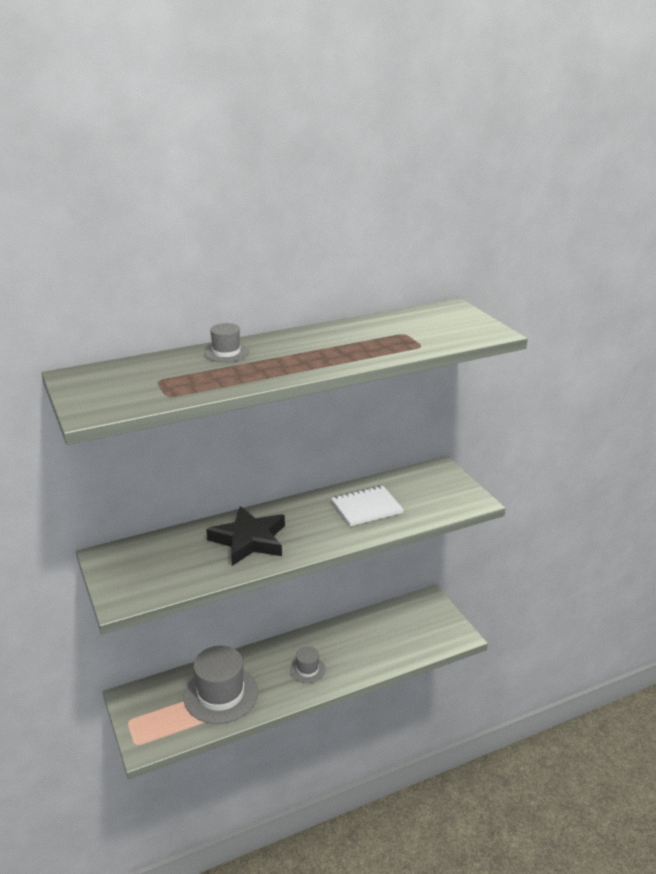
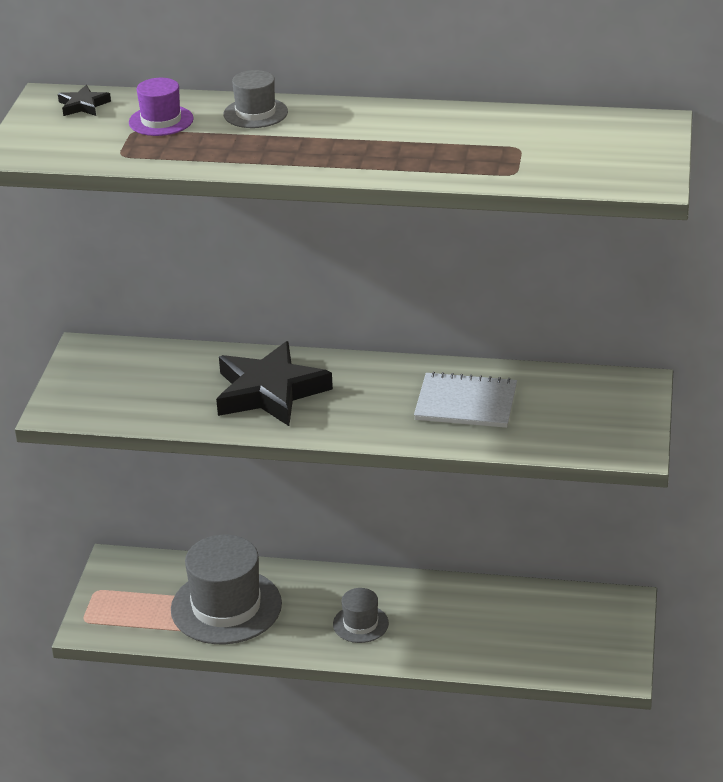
camera: 35 degrees right, 5 degrees up
none -> black star [58,85,111,116]
none -> purple hat [129,78,194,136]

